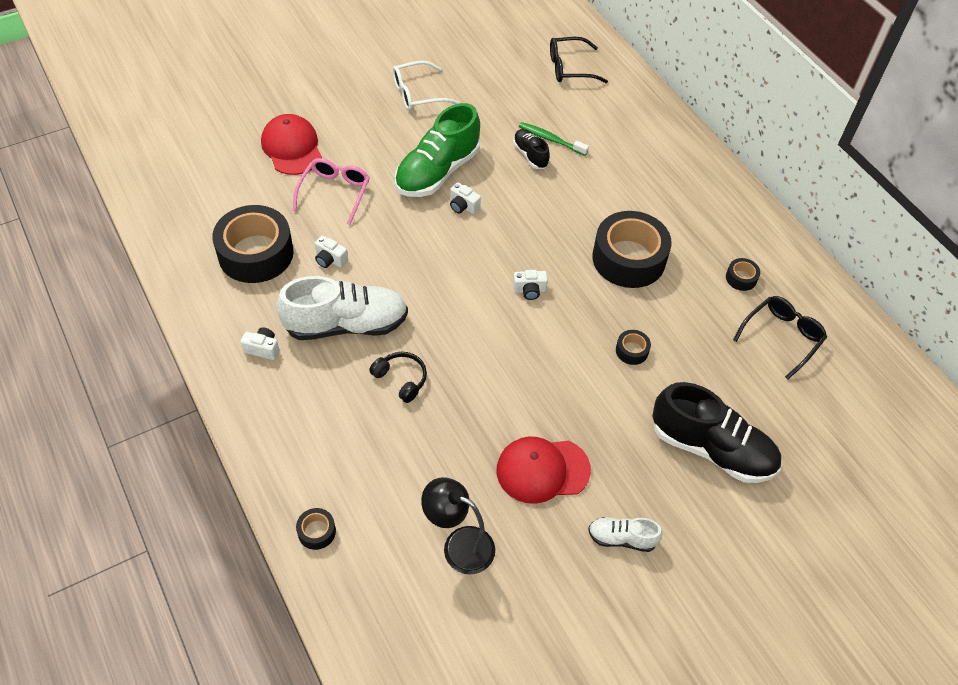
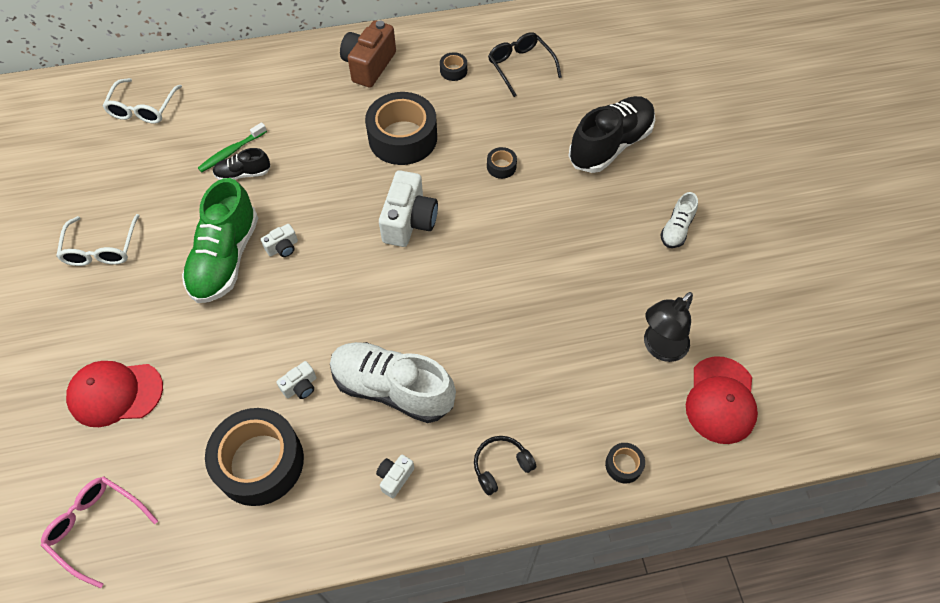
camera: 70 degrees left, 5 degrees up
white shoe [276,276,408,340] -> white shoe turned 75 degrees counterclockwise [330,342,456,423]
pink glasses [293,158,370,225] -> pink glasses moved to [41,477,158,588]
black headphones [369,352,427,403] -> black headphones moved to [474,436,536,495]
green shoe [395,103,480,197] -> green shoe turned 45 degrees clockwise [182,178,258,303]
red cap [497,436,591,504] -> red cap moved to [686,356,758,444]
white camera [513,270,548,300] -> white camera [379,170,438,247], size x2.05
black glasses [550,37,608,83] -> white glasses [102,78,182,124]
none -> brown camera [340,20,396,88]

